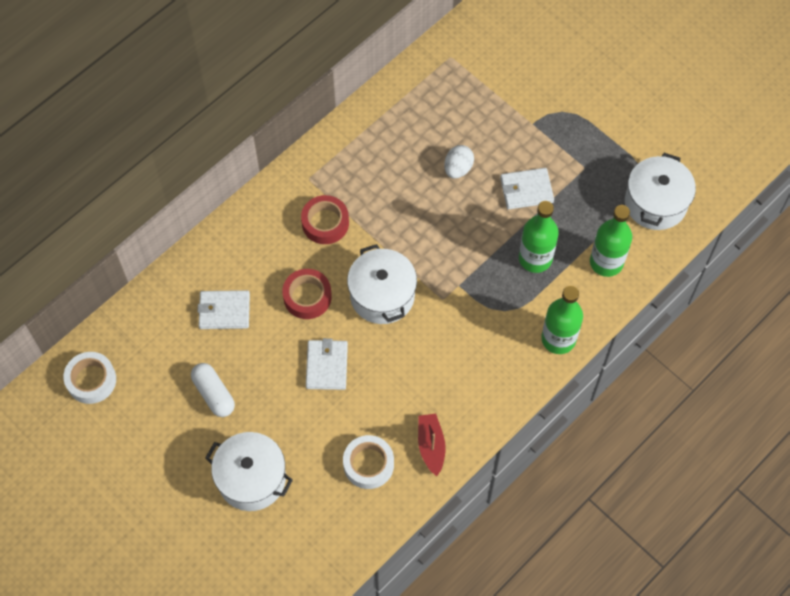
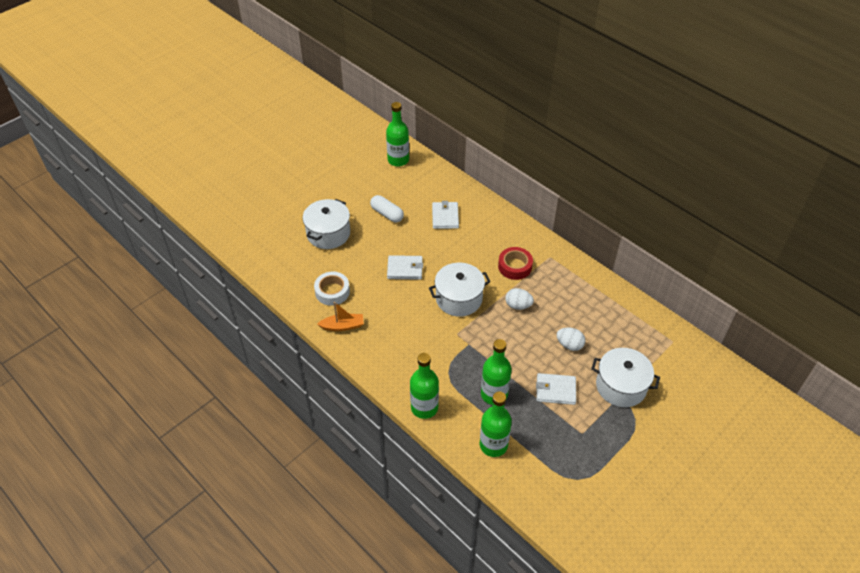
camera: 90 degrees right, 15 degrees down
white tape [63,352,116,404] -> green bottle [386,102,409,167]
white capsule [191,363,235,417] -> white capsule turned 75 degrees clockwise [370,195,404,222]
red tape [282,269,332,319] -> none
red boat [418,414,446,476] -> orange boat [317,302,364,331]
white wallet [500,168,554,210] -> white wallet turned 75 degrees counterclockwise [536,373,576,405]
white pot [625,153,696,230] -> white pot moved to [591,348,660,407]
none -> white egg [505,288,534,310]

